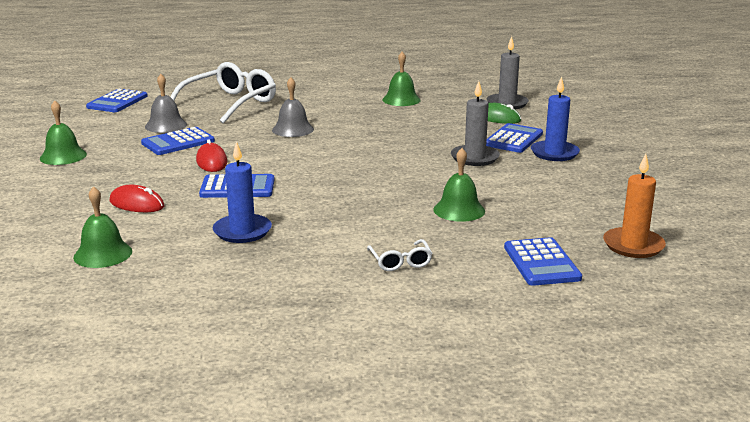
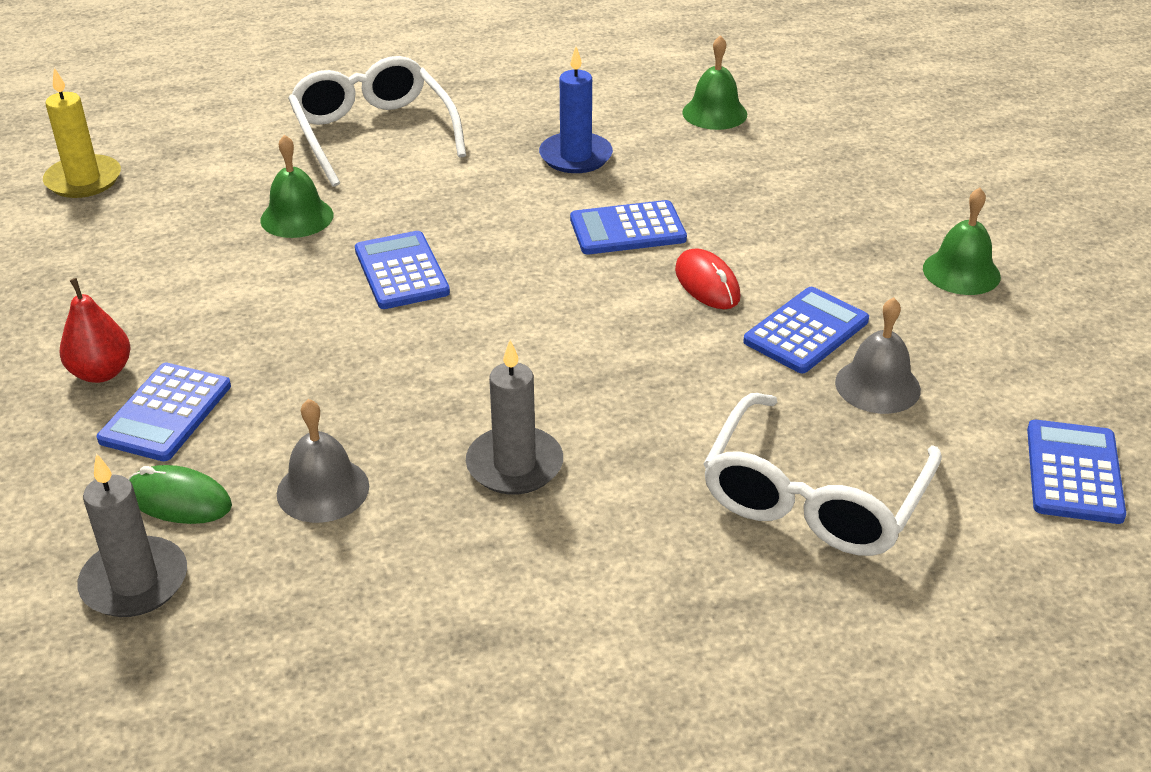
camera: 170 degrees right, 15 degrees up
red mouse [110,185,164,212] -> none
grey bell [272,77,314,137] -> grey bell moved to [277,399,369,523]
white glasses [367,239,433,271] -> white glasses [288,56,466,187], size x2.22
green bell [382,52,421,106] -> none
grey candle [451,81,500,166] -> grey candle moved to [466,340,563,495]
blue calculator [504,237,582,286] -> blue calculator moved to [355,231,450,309]
blue candle [531,77,580,161] -> red pear [59,278,131,383]
orange candle [603,154,666,258] -> yellow candle [43,68,121,198]

